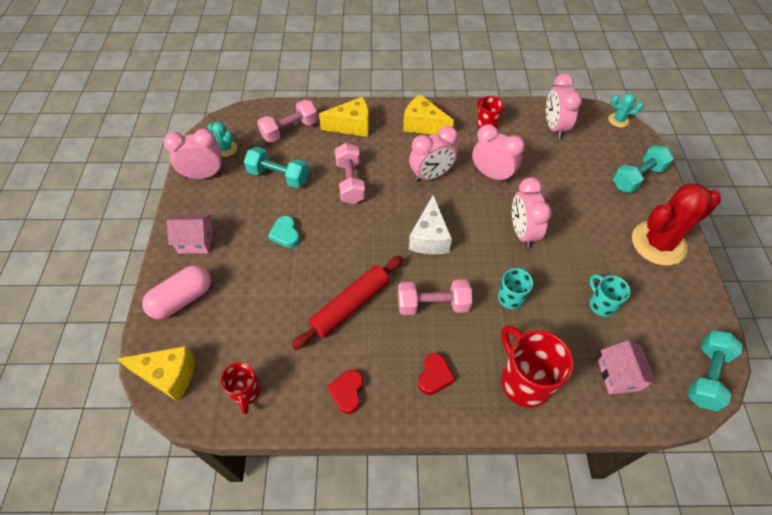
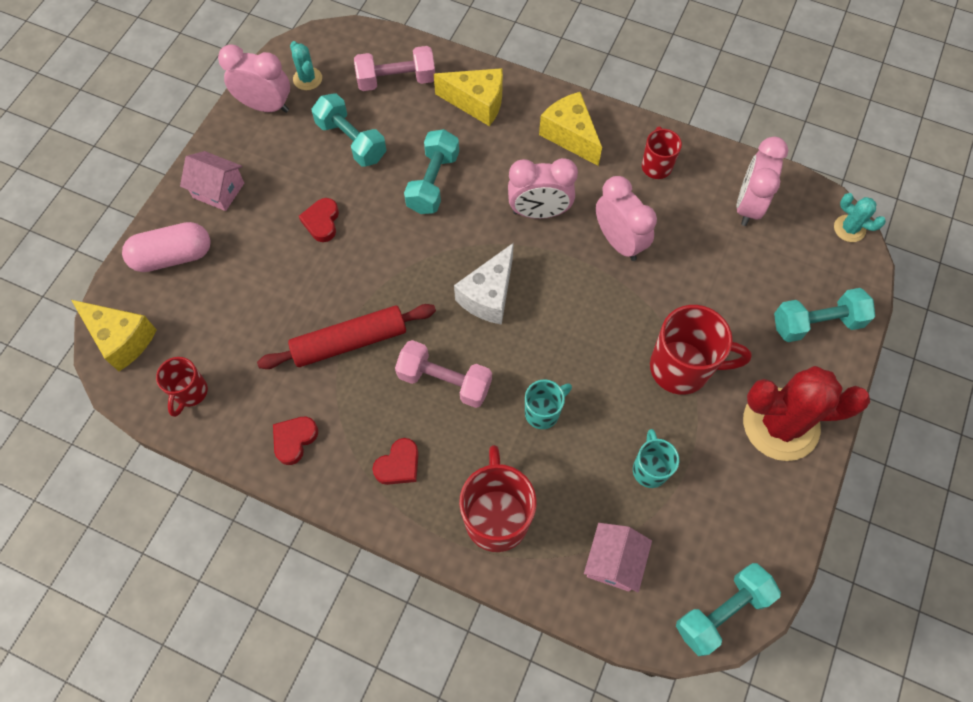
camera: 25 degrees right, 10 degrees up
turquoise heart [268,216,300,248] -> red heart [299,198,339,242]
pink dumbbell [335,143,365,204] -> turquoise dumbbell [404,129,459,214]
pink clock [512,177,552,248] -> none
none -> red mug [650,305,752,395]

